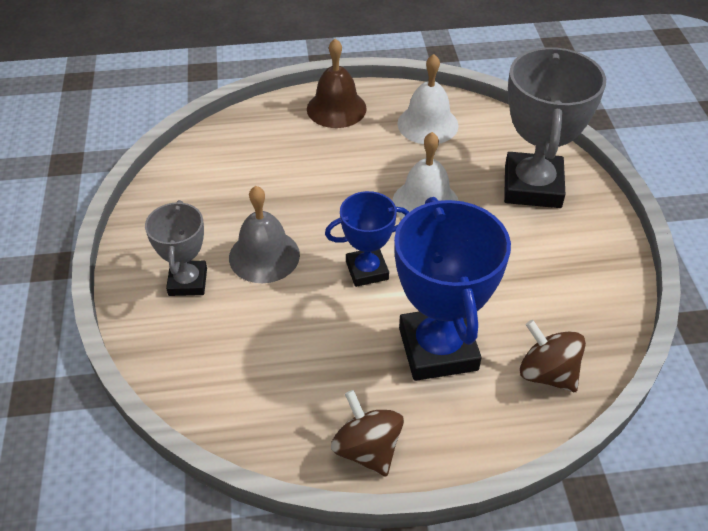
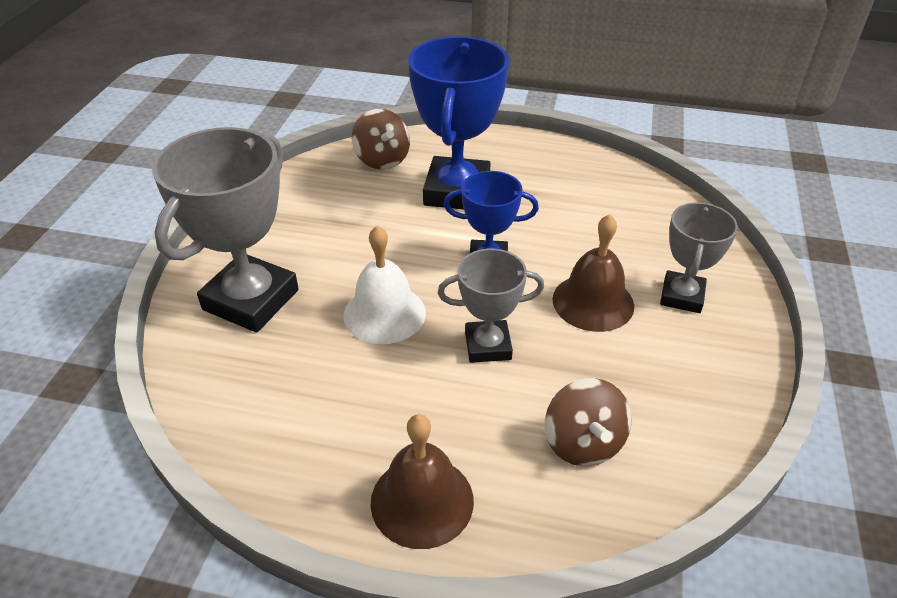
camera: 160 degrees left, 5 degrees down
grey bell [229,186,300,283] -> brown bell [553,214,634,332]
brown spinning top [331,390,404,477] -> brown spinning top moved to [545,378,631,466]
white bell [397,54,459,144] -> none
none -> grey trophy [438,249,544,363]

